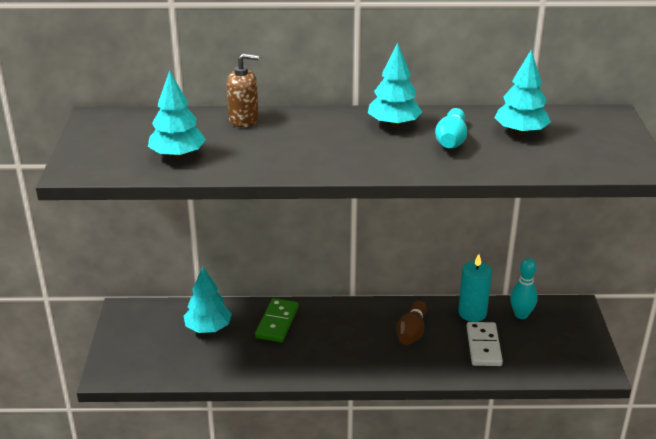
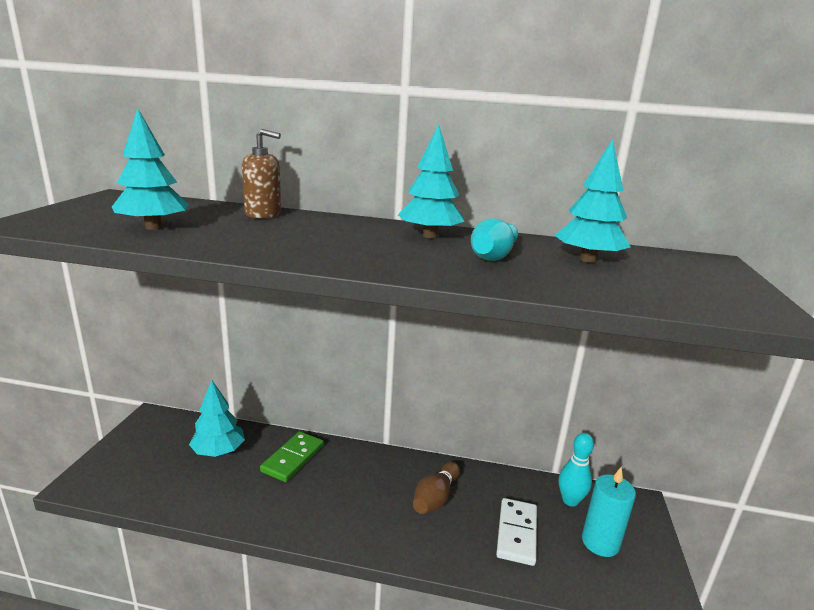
camera: 10 degrees right, 10 degrees down
turquoise candle [458,254,492,322] -> turquoise candle moved to [582,467,636,557]

